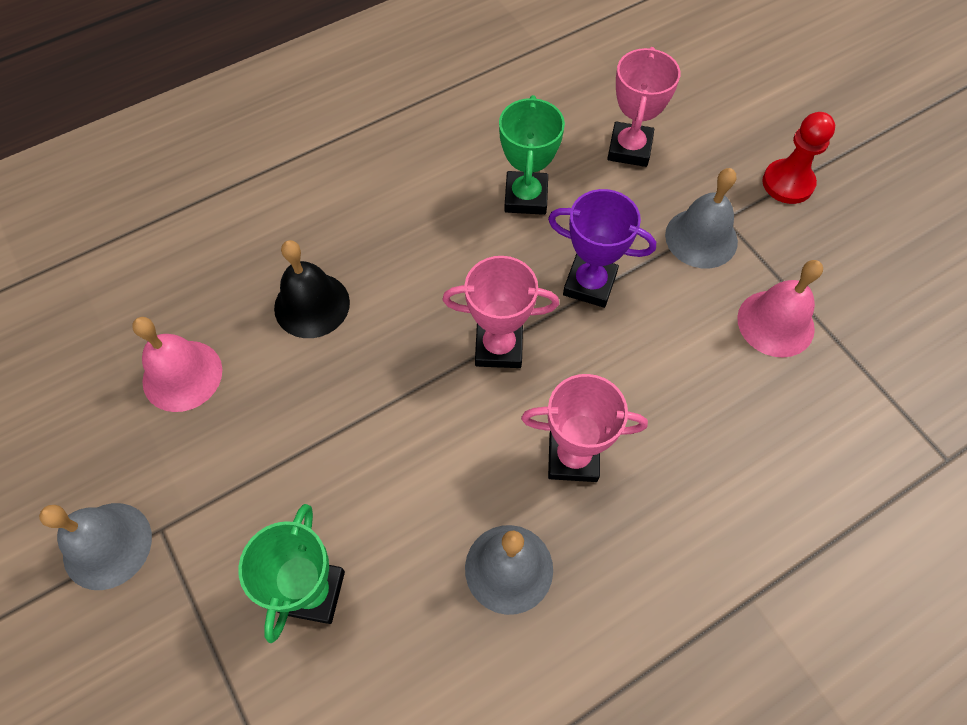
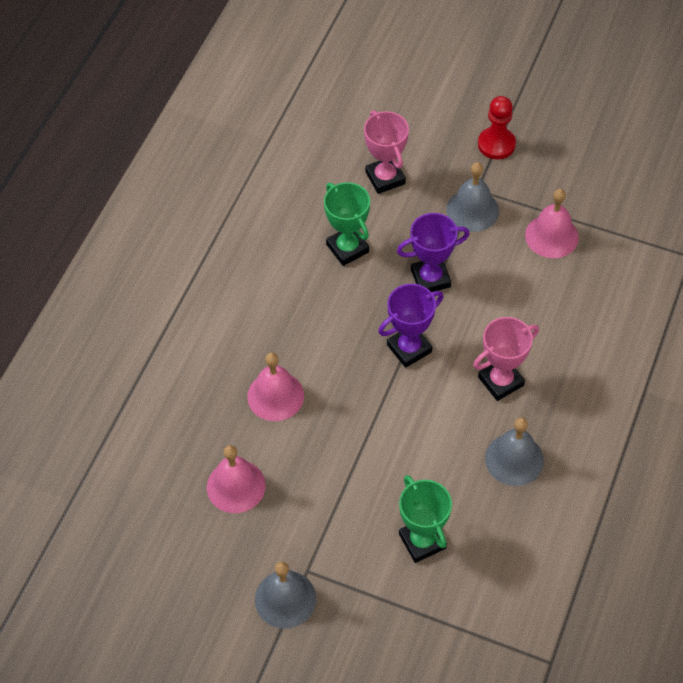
camera: 35 degrees left, 5 degrees down
black bell [274,240,350,338] -> pink bell [247,352,304,421]
pink trophy [443,256,559,368] -> purple trophy [378,284,444,368]

